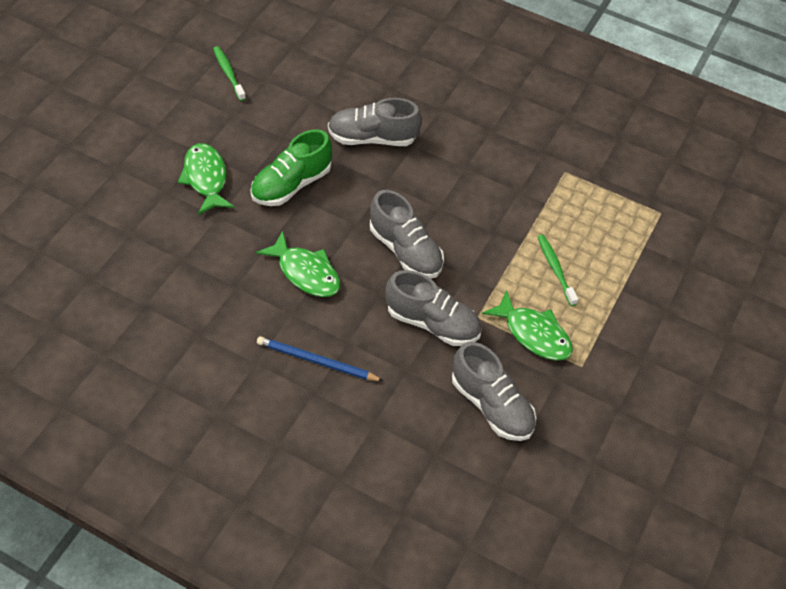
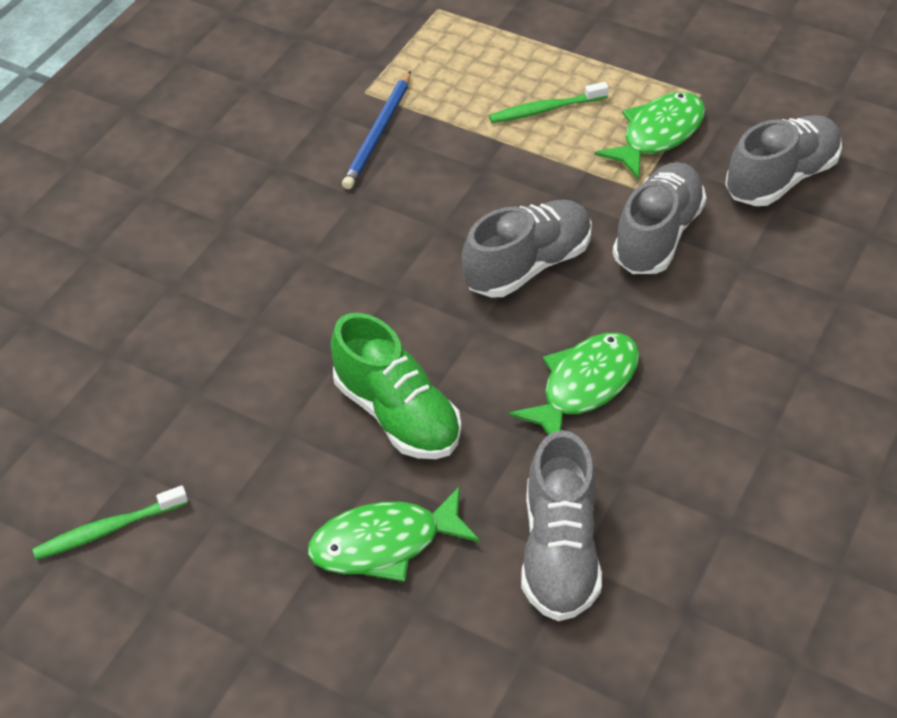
camera: 85 degrees left, 5 degrees down
blue pencil [257,336,383,381] -> blue pencil moved to [342,71,411,189]
grey shoe [328,98,422,146] -> grey shoe moved to [521,430,602,621]

